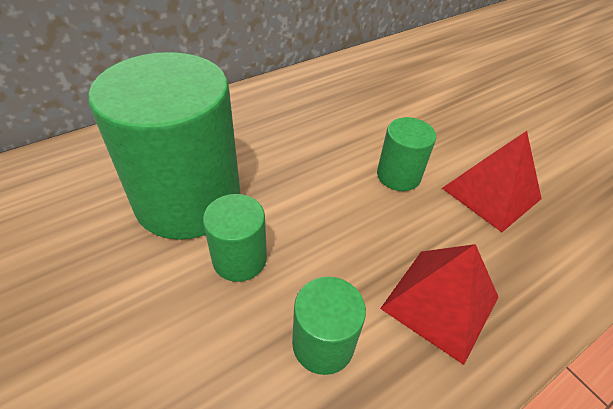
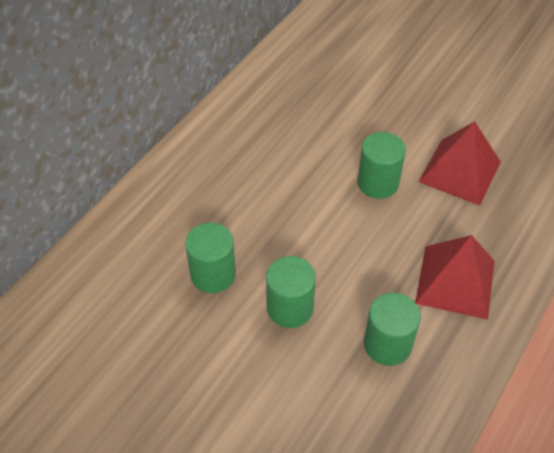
camera: 20 degrees left, 5 degrees up
green cylinder [88,52,240,240] -> green cylinder [185,223,236,293], size x0.46

